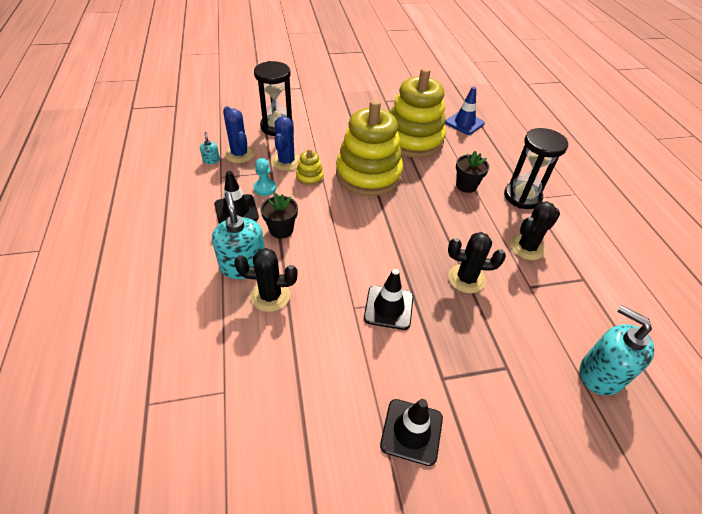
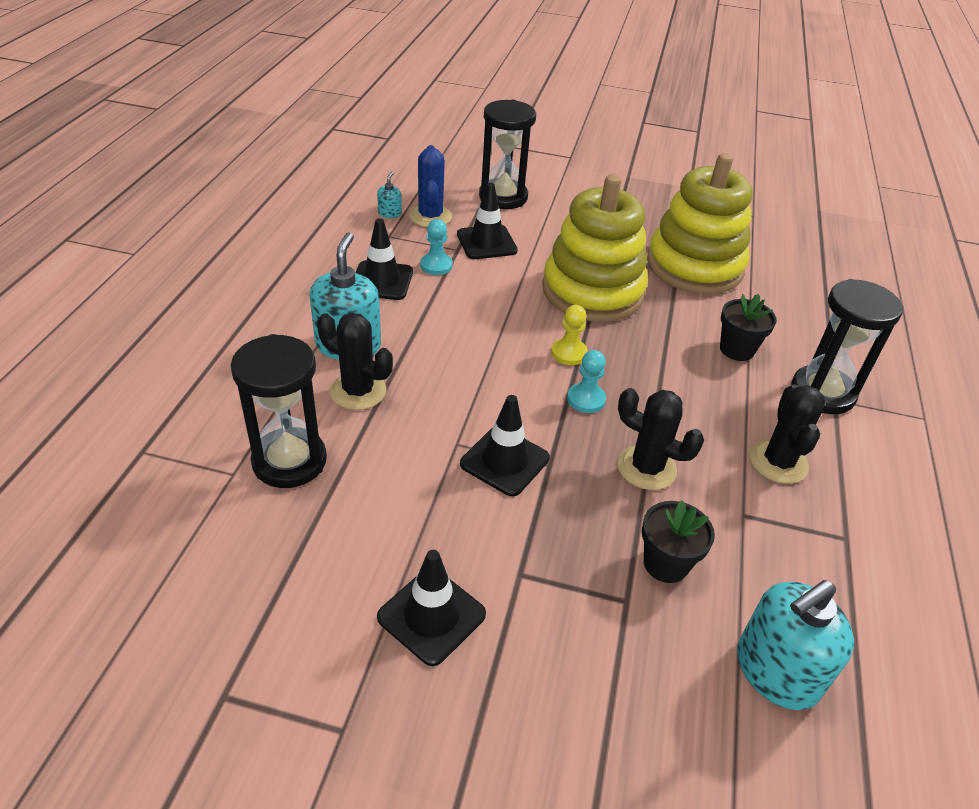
camera: 25 degrees right, 5 degrees down
black flower pot [261,193,298,239] -> black flower pot moved to [642,501,715,583]
blue cactus [271,116,300,171] -> black traffic cone [457,183,518,259]
yellow stacking toy [296,149,324,186] -> none
blue traffic cone [445,87,485,135] -> none
black cactus [510,201,560,260] -> black cactus turned 75 degrees counterclockwise [749,384,825,484]
turquoise soap dispenser [580,305,654,395] -> turquoise soap dispenser turned 105 degrees counterclockwise [737,580,854,710]
none -> black hourglass [231,334,327,488]
none -> yellow pawn [551,305,588,365]
none -> turquoise pawn [567,350,606,413]

